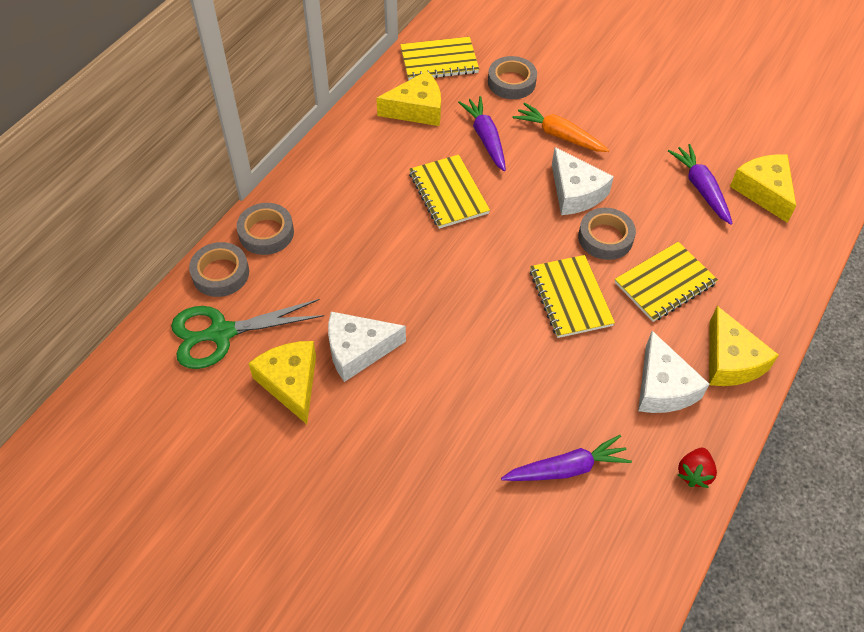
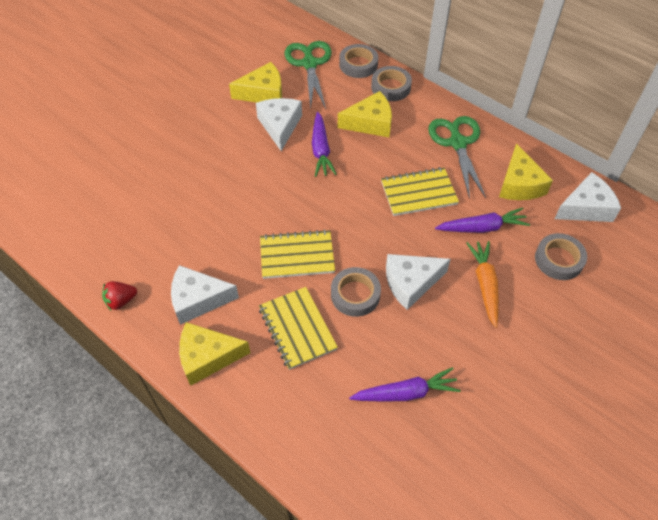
camera: 100 degrees right, 0 degrees up
yellow notebook [400,37,479,80] -> white cheese [555,172,621,222]
purple carrot [501,435,632,481] -> purple carrot moved to [312,112,337,177]
orange carrot [513,102,609,152] -> orange carrot turned 45 degrees counterclockwise [466,241,499,328]
red strawberry [678,448,717,488] -> red strawberry turned 60 degrees counterclockwise [102,281,137,310]
yellow cheese [730,154,796,223] -> yellow cheese moved to [338,91,392,137]
none -> green scissors [428,116,486,199]

